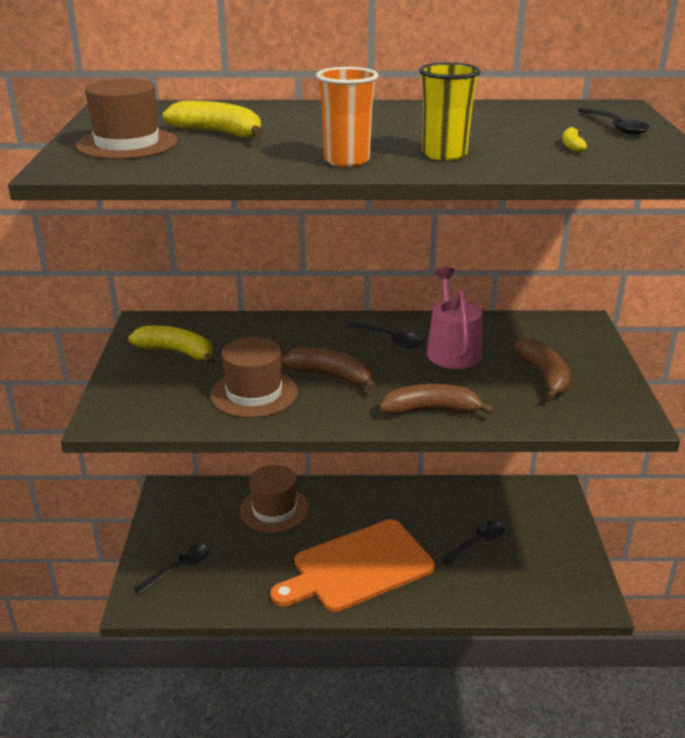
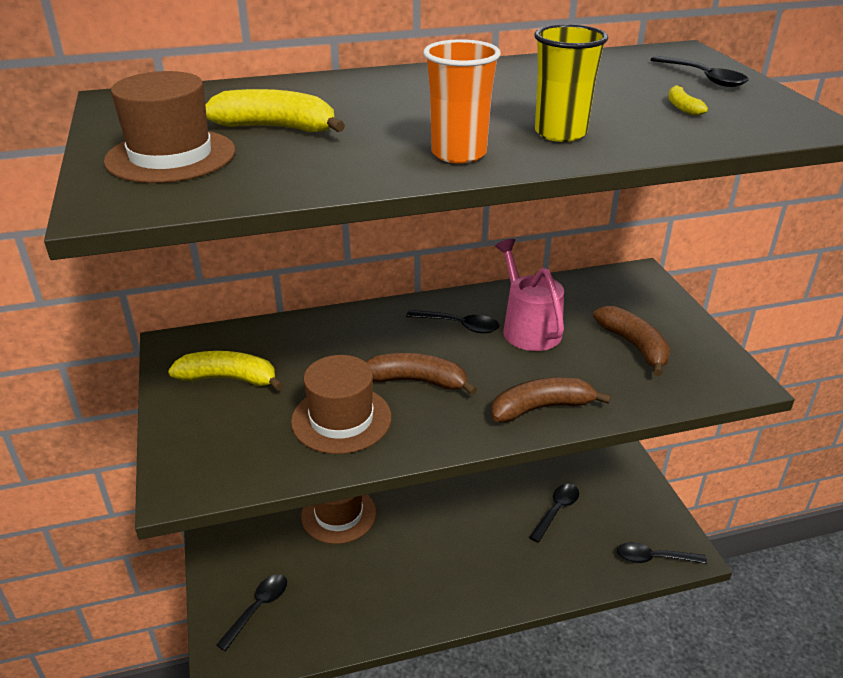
camera: 15 degrees left, 5 degrees up
orange cutting board [270,519,435,612] -> none
none -> black spoon [617,542,707,564]

